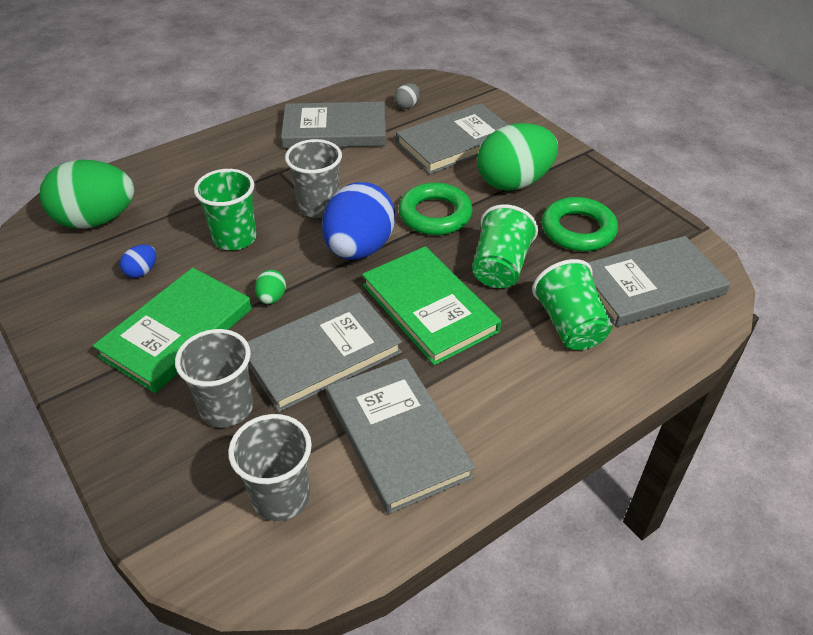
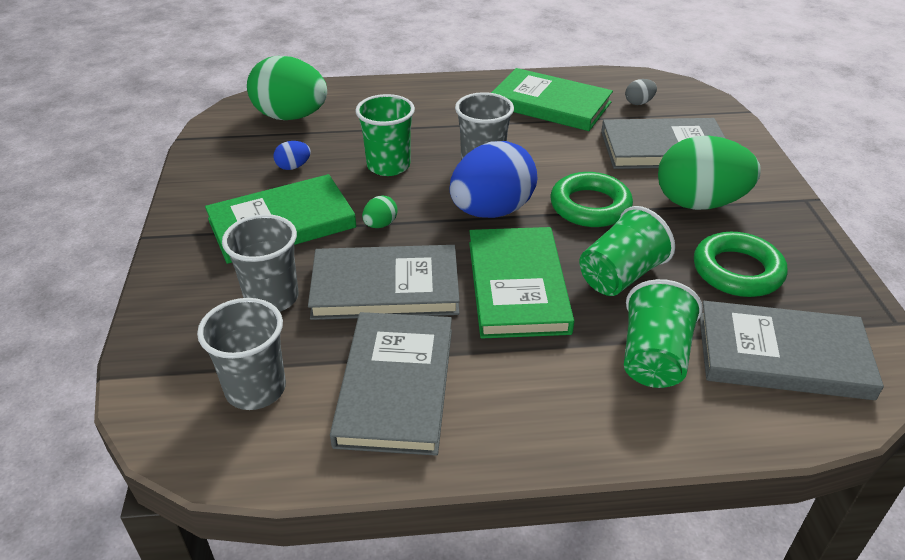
camera: 30 degrees right, 5 degrees down
grey book [281,102,386,148] -> green book [491,68,613,131]

